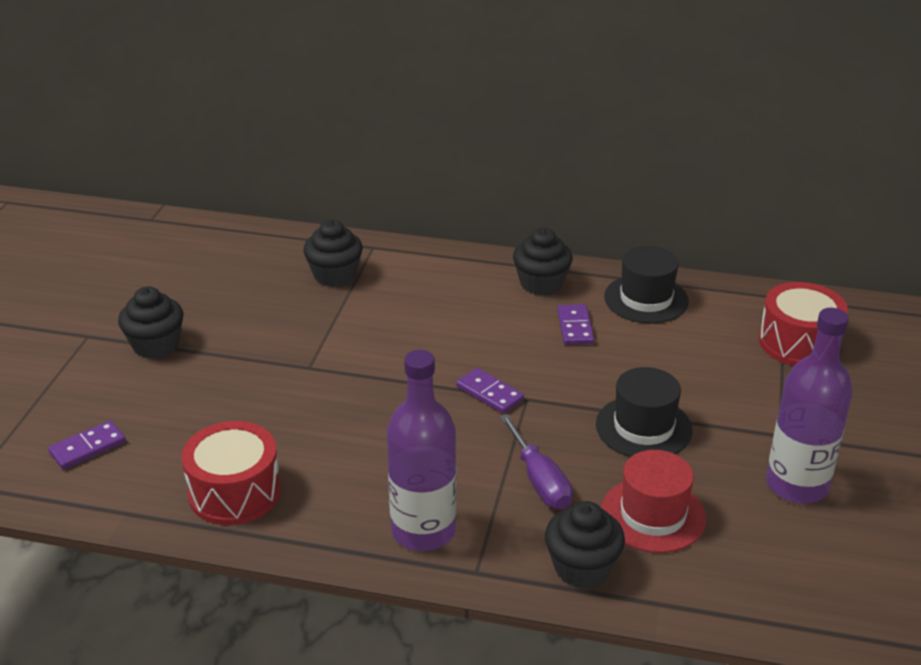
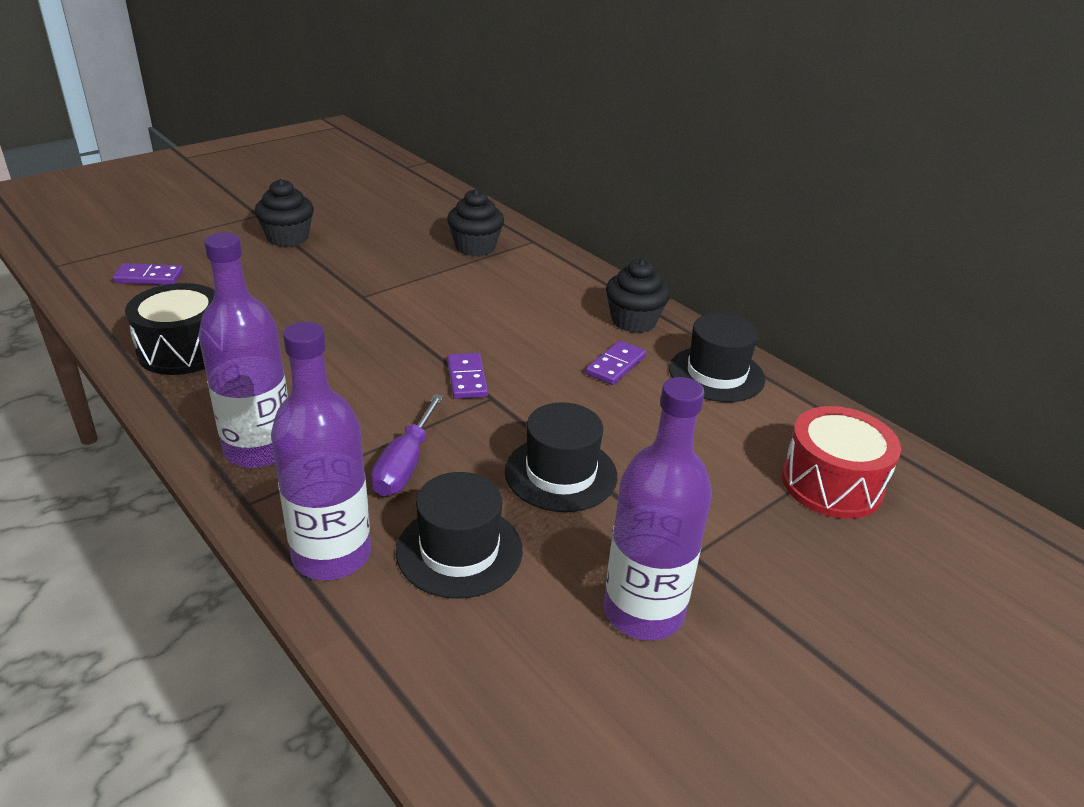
camera: 35 degrees right, 0 degrees up
red drum [181,421,281,525] -> black drum [125,283,215,375]
black cupcake [545,501,625,588] -> purple bottle [271,322,371,580]
red hat [601,450,706,553] -> black hat [396,472,523,599]

